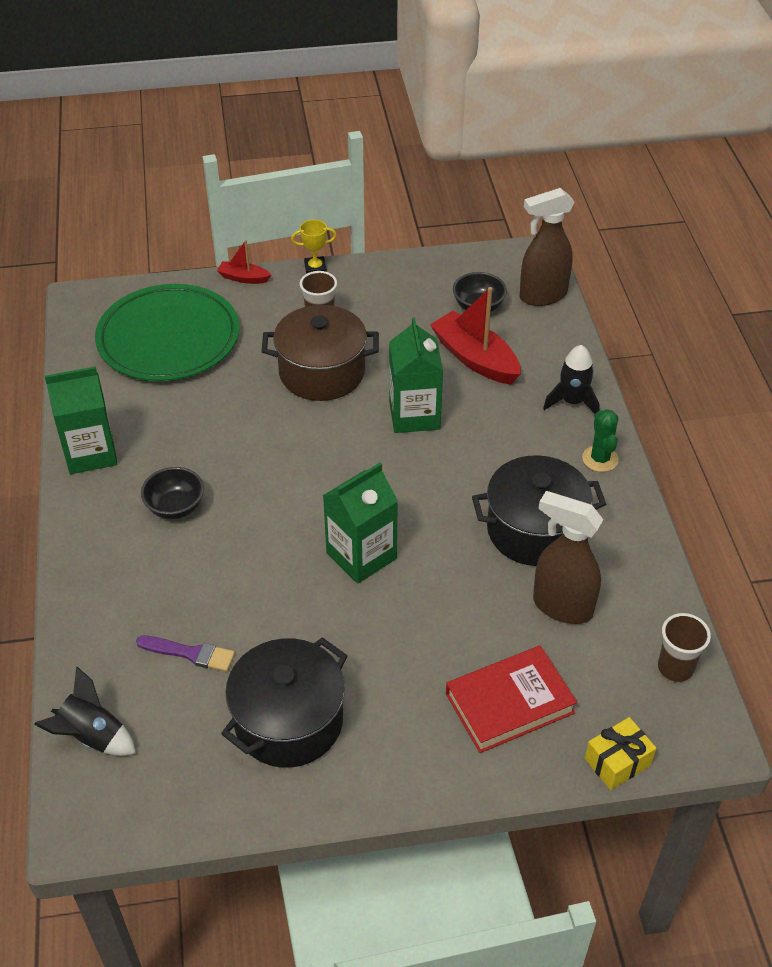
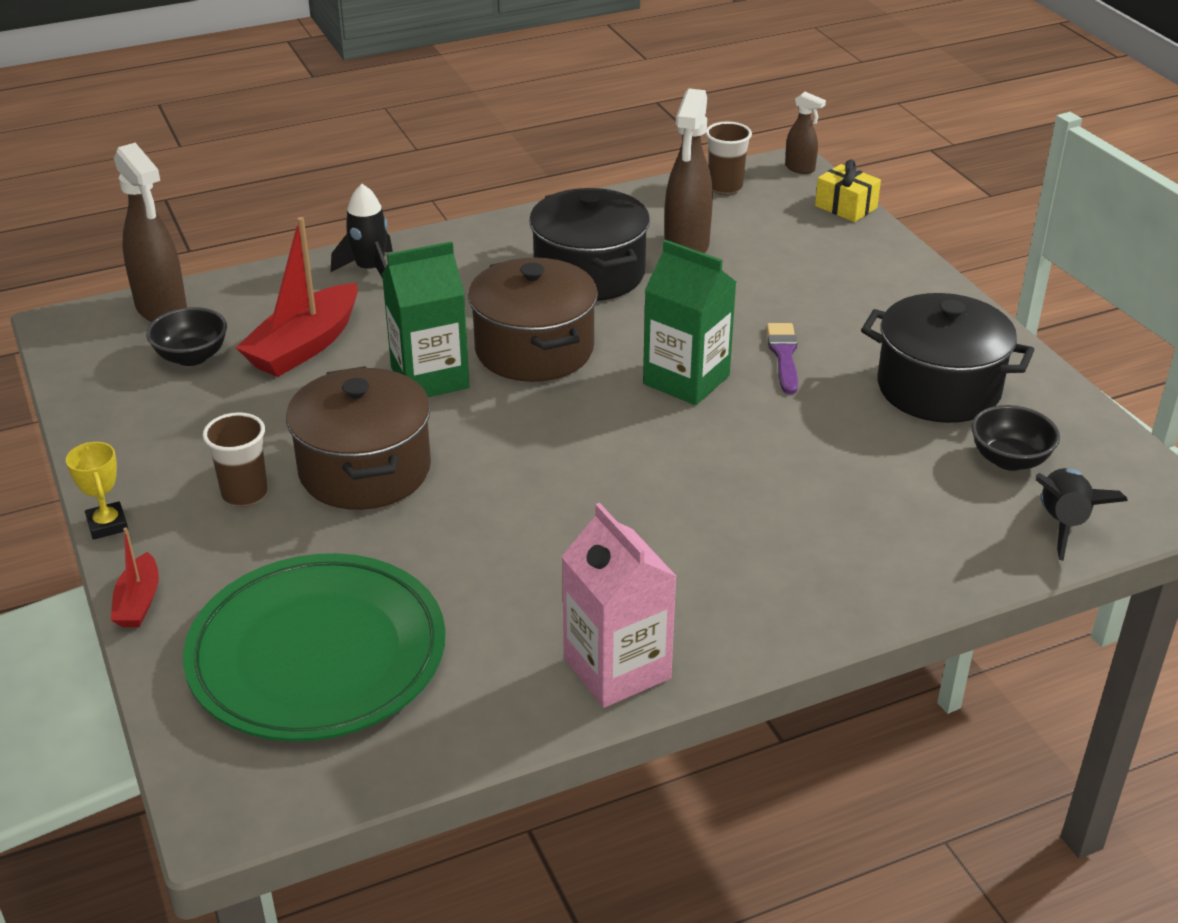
camera: 105 degrees left, 10 degrees down
green carton [45,366,118,474] -> pink carton [562,503,677,708]
purple brush [136,636,235,672] -> purple brush moved to [766,323,798,394]
black bowl [141,467,204,519] -> black bowl moved to [971,405,1060,471]
red book [446,646,577,753] -> none
green cactus [582,409,619,472] -> none
none -> brown pot [468,257,598,382]
none -> brown spray bottle [785,92,826,174]

